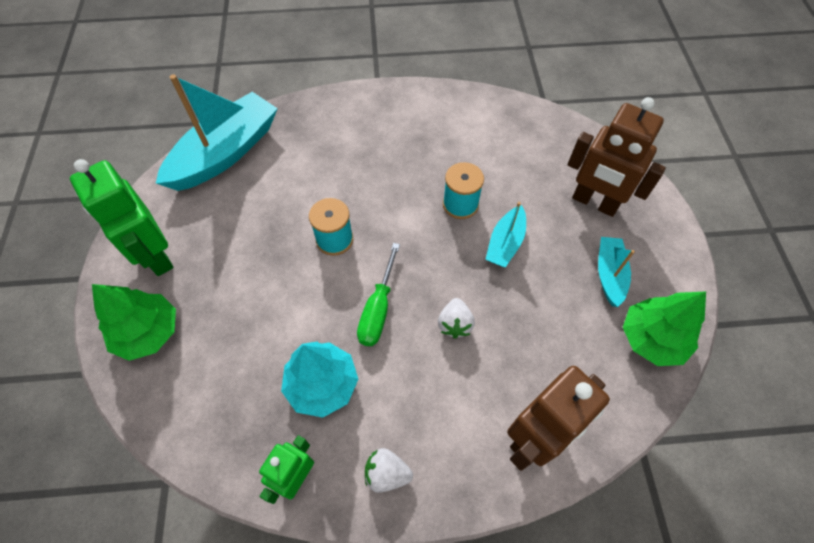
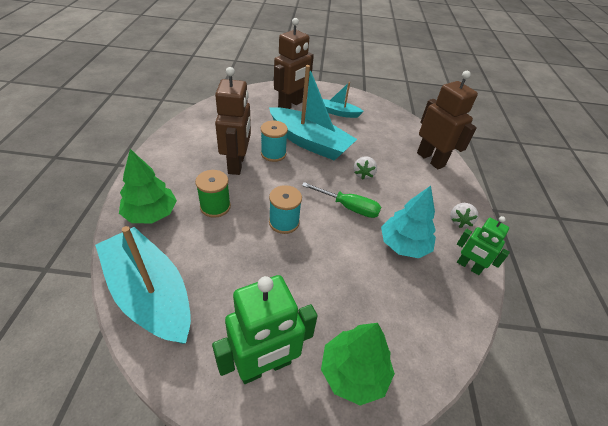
camera: 85 degrees left, 15 degrees down
white strawberry [438,298,475,339] -> white strawberry turned 90 degrees clockwise [354,156,377,180]
turquoise boat [485,202,526,268] -> turquoise boat [269,65,357,161], size x2.00
green tree [623,292,706,366] -> green tree moved to [119,149,177,223]
none -> green spool [195,170,231,218]
none -> brown robot [215,67,251,175]

